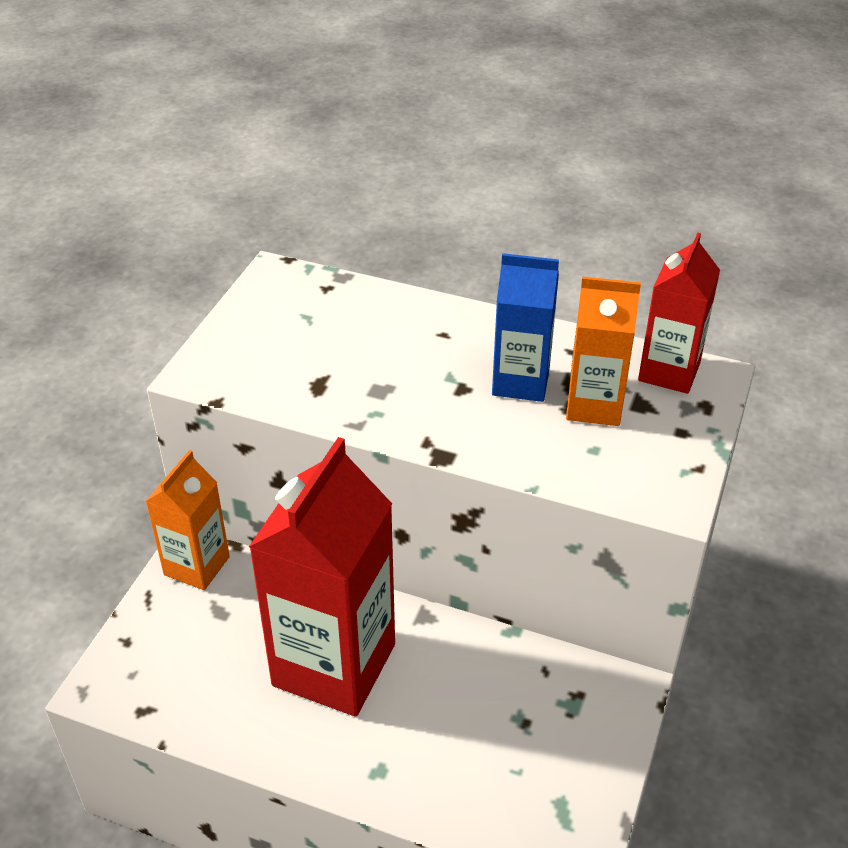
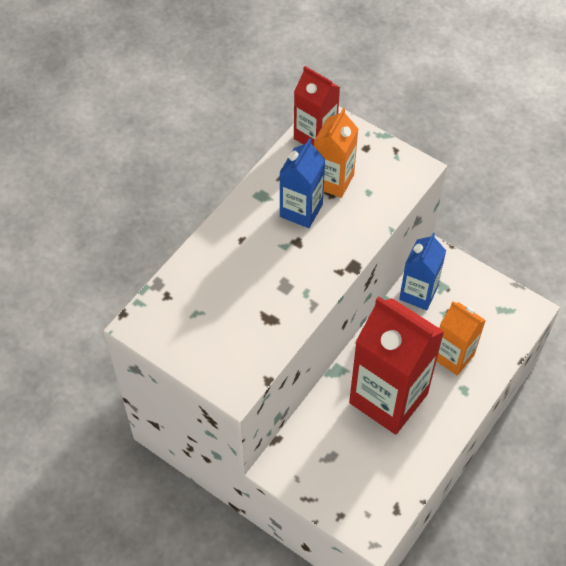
camera: 75 degrees left, 15 degrees up
orange carton [145,450,230,590] -> orange carton moved to [436,301,486,375]
none -> blue carton [399,233,446,310]

